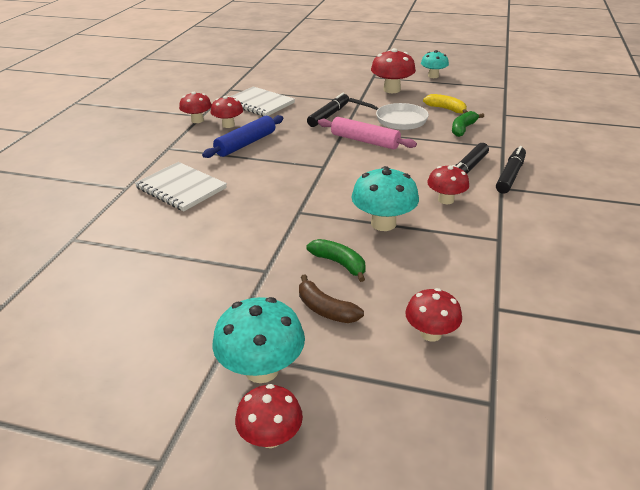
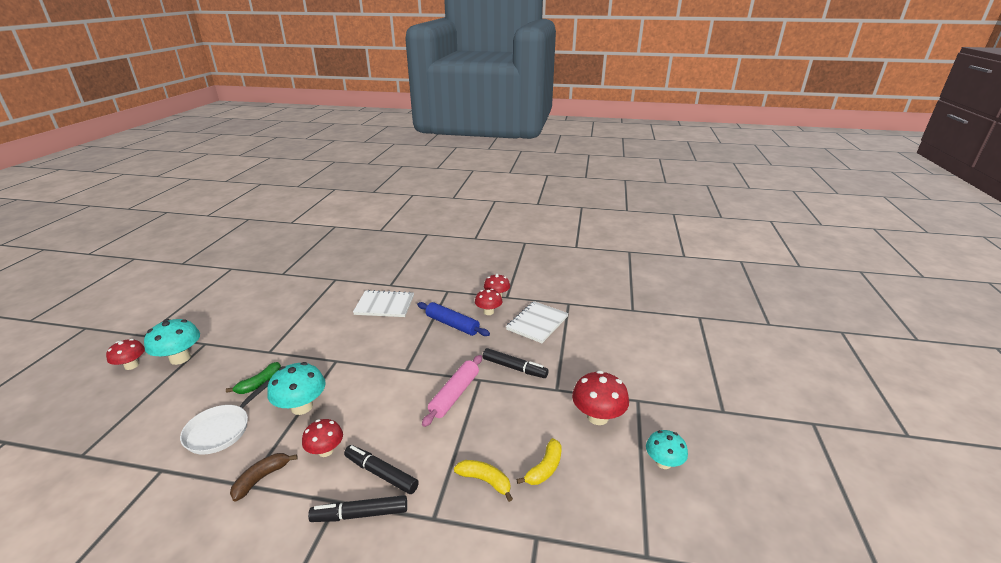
camera: 85 degrees right, 5 degrees down
white notebook [135,162,227,211] -> white notebook turned 60 degrees clockwise [353,290,414,317]
brown banana [299,274,364,323] -> brown banana moved to [230,453,298,501]
white pan [349,98,429,130] -> white pan moved to [180,380,269,454]
red mushroom [405,288,462,341] -> none
green banana [452,111,484,137] -> yellow banana [454,460,513,502]
black marker [496,146,526,194] -> black marker turned 150 degrees clockwise [308,495,407,522]

